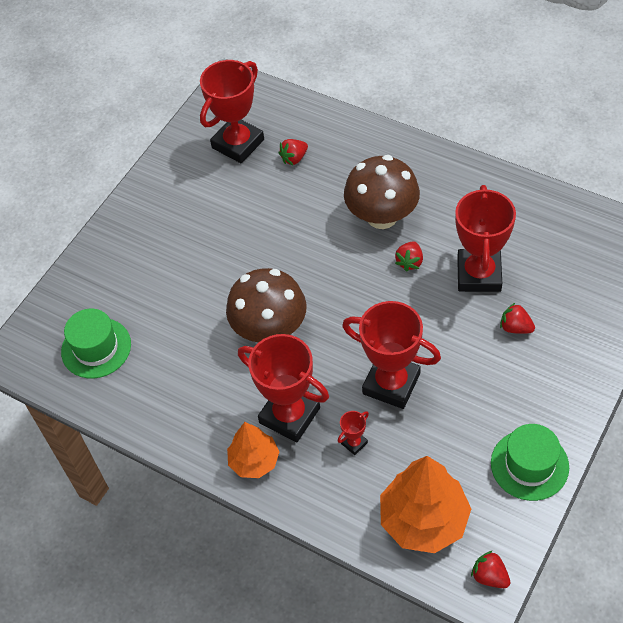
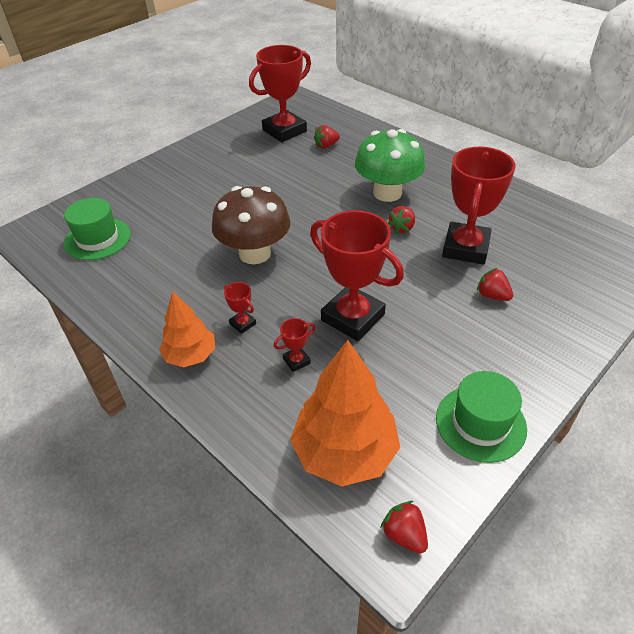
camera: 10 degrees right, 10 degrees down
red trophy [238,334,329,442] -> red trophy [224,282,256,334], size x0.42
brown mushroom [344,155,420,229] -> green mushroom [355,129,425,202]

